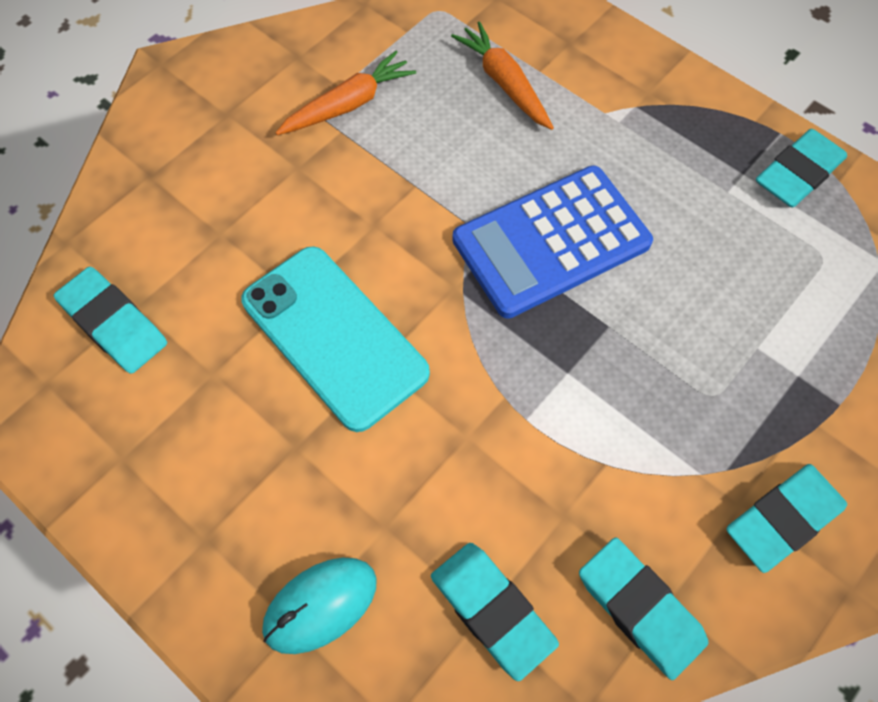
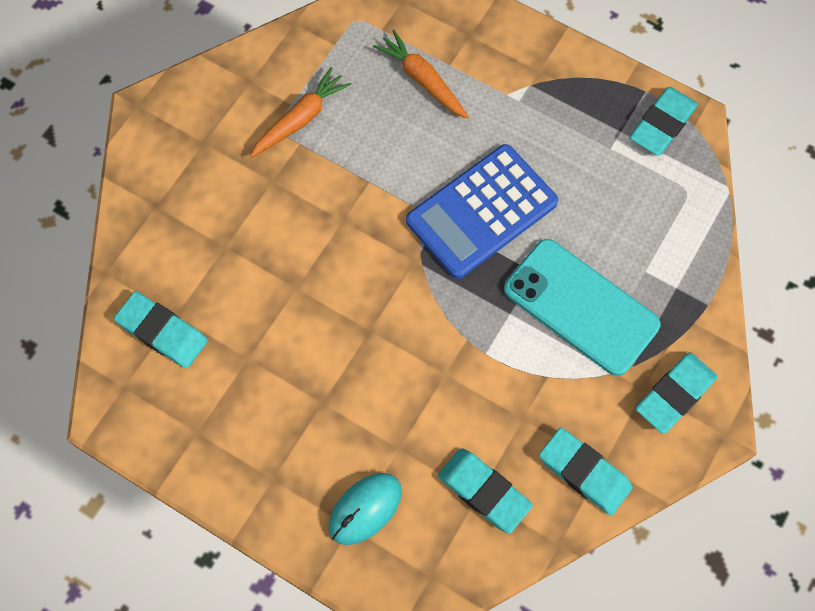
camera: 10 degrees left, 5 degrees up
turquoise phone [241,246,430,432] -> turquoise phone moved to [504,239,660,376]

